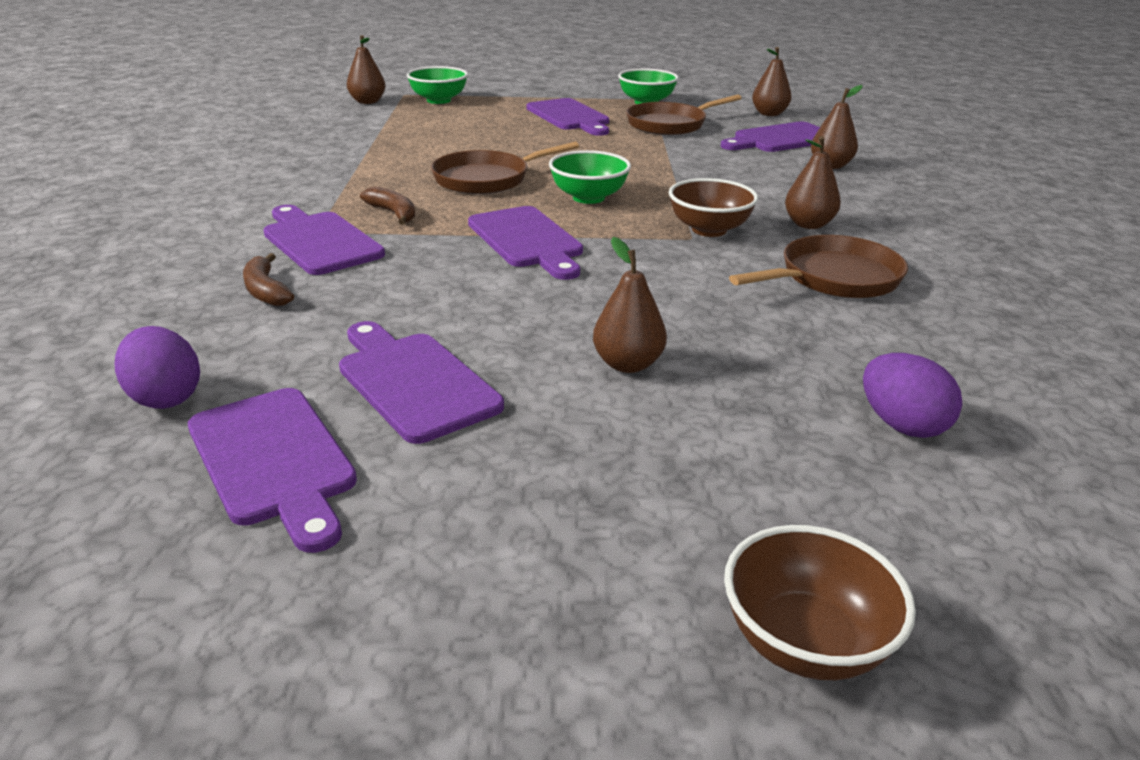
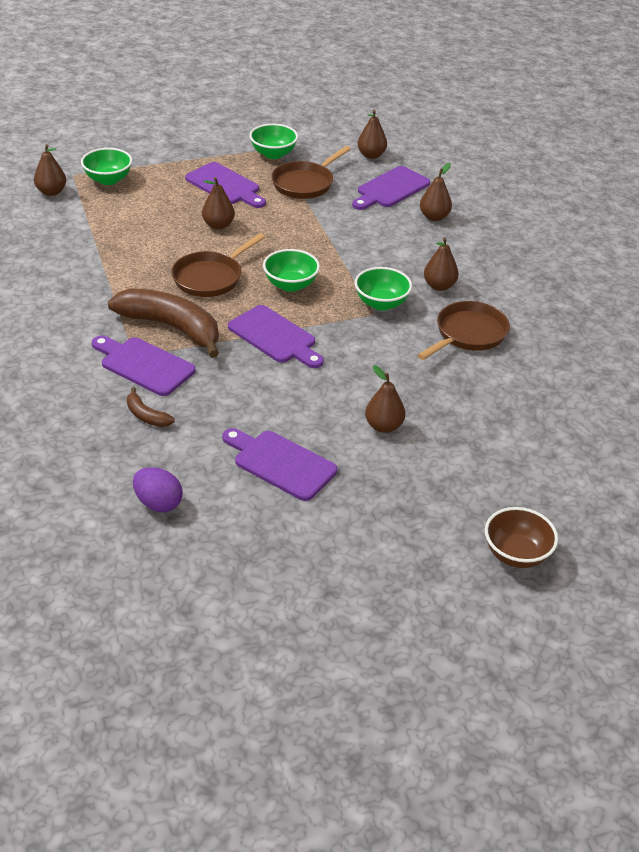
camera: 20 degrees left, 10 degrees up
purple cutting board [188,388,357,553] -> none
brown banana [360,187,415,225] -> brown banana [108,288,219,358], size x2.23
brown bowl [669,178,758,237] -> green bowl [355,267,412,311]
purple egg [863,353,962,438] -> none
none -> brown pear [202,177,235,230]

